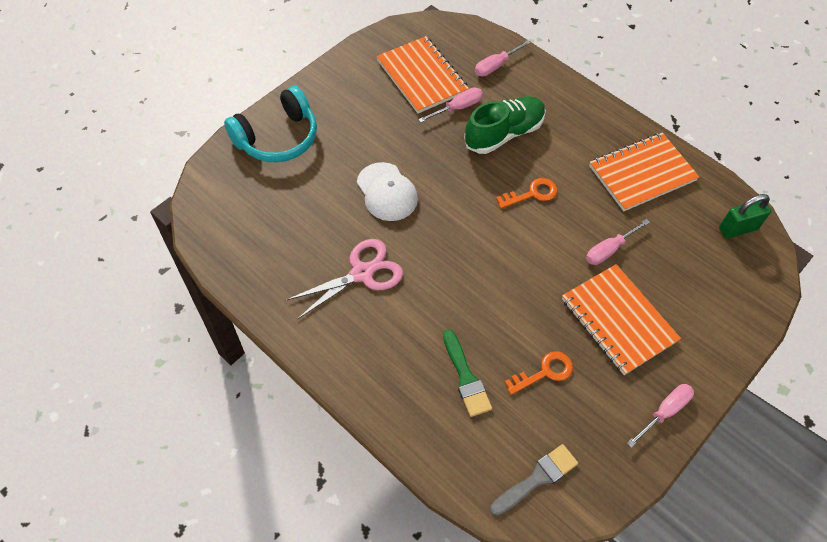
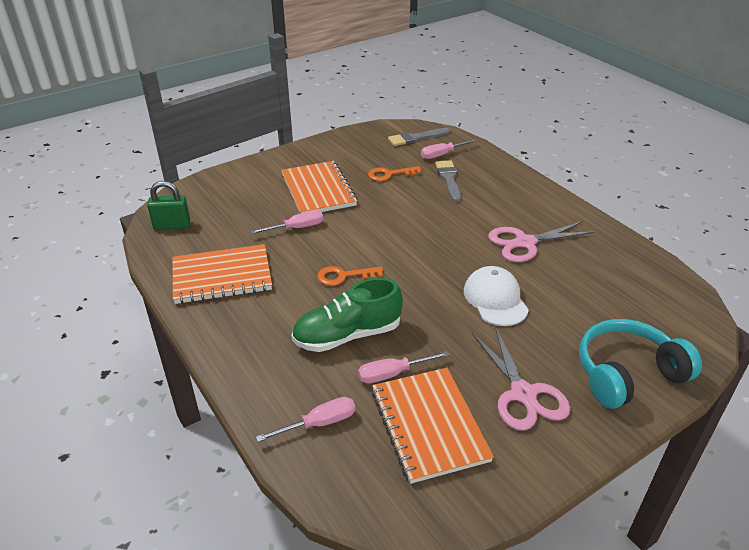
camera: 165 degrees left, 20 degrees down
green brush [443,329,492,417] -> grey brush [435,160,461,202]
pink screwdriver [627,384,694,447] -> pink screwdriver moved to [421,139,477,159]
none -> pink scissors [472,326,570,431]

